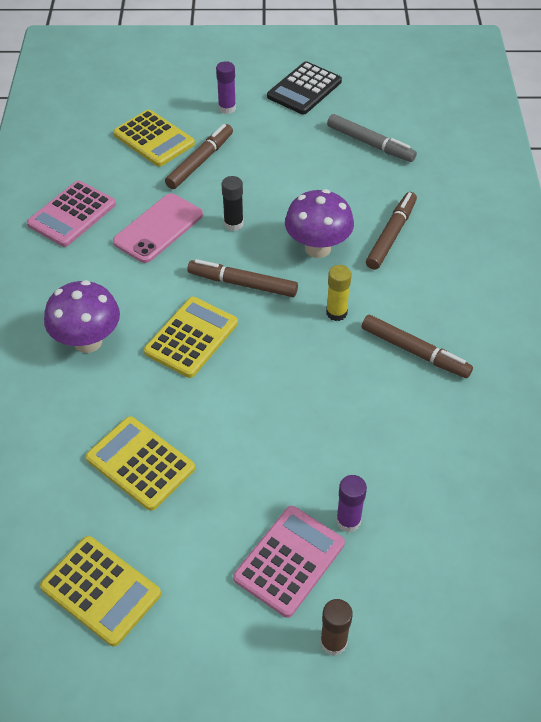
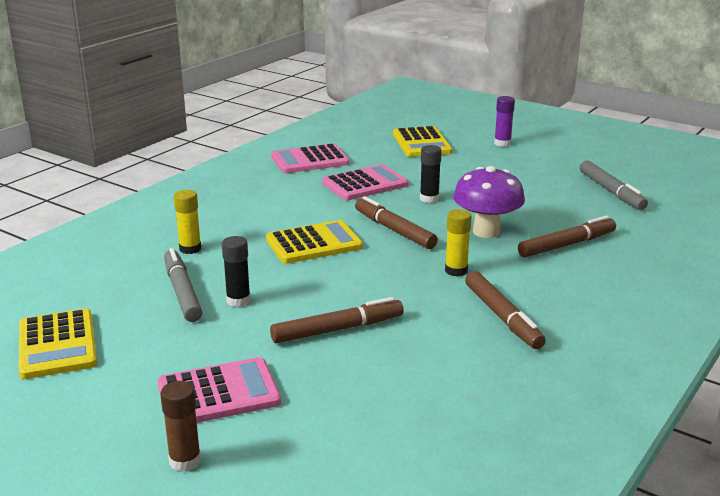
camera: 35 degrees right, 25 degrees down
purple mushroom [44,280,120,353] -> none
yellow calculator [86,416,195,511] -> grey marker [164,248,203,322]
pink phone [113,194,203,263] -> pink calculator [322,164,408,200]
brown marker [165,124,233,189] -> brown marker moved to [270,297,404,343]
black calculator [267,61,342,115] -> none
purple glue stick [336,475,367,532] -> none
none -> yellow glue stick [174,190,201,254]
none -> black glue stick [222,236,251,307]

